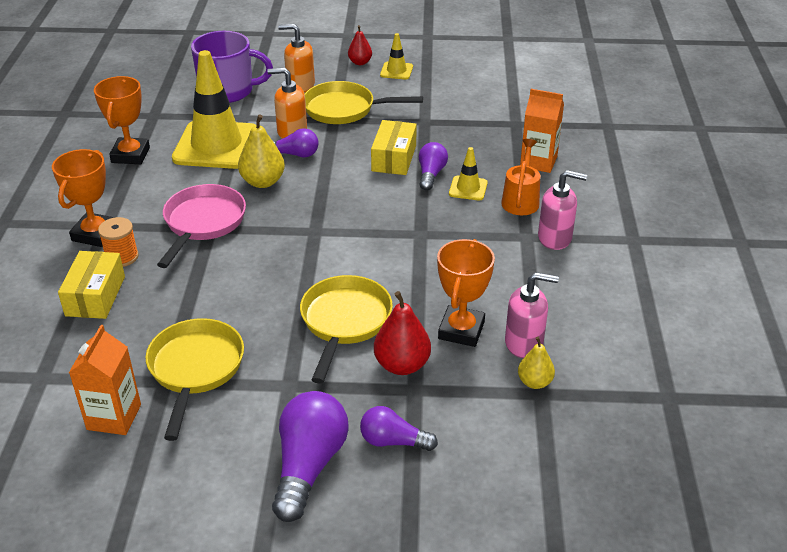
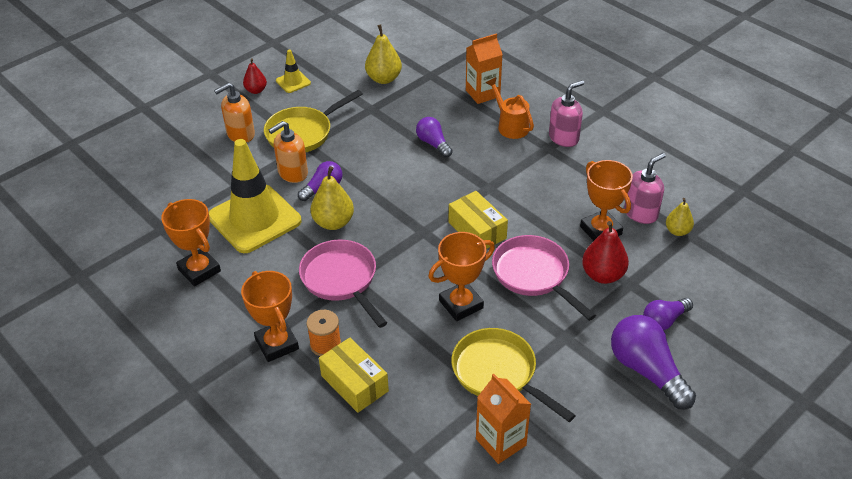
camera: 45 degrees left, 5 degrees up
purple mug [191,31,273,103] -> none
yellow pan [300,275,393,384] -> pink pan [492,235,596,321]
yellow box [371,120,417,175] -> yellow box moved to [449,191,508,249]
yellow traffic cone [449,147,488,201] -> none
none -> yellow pear [365,25,402,84]
none -> orange trophy [428,232,495,321]

